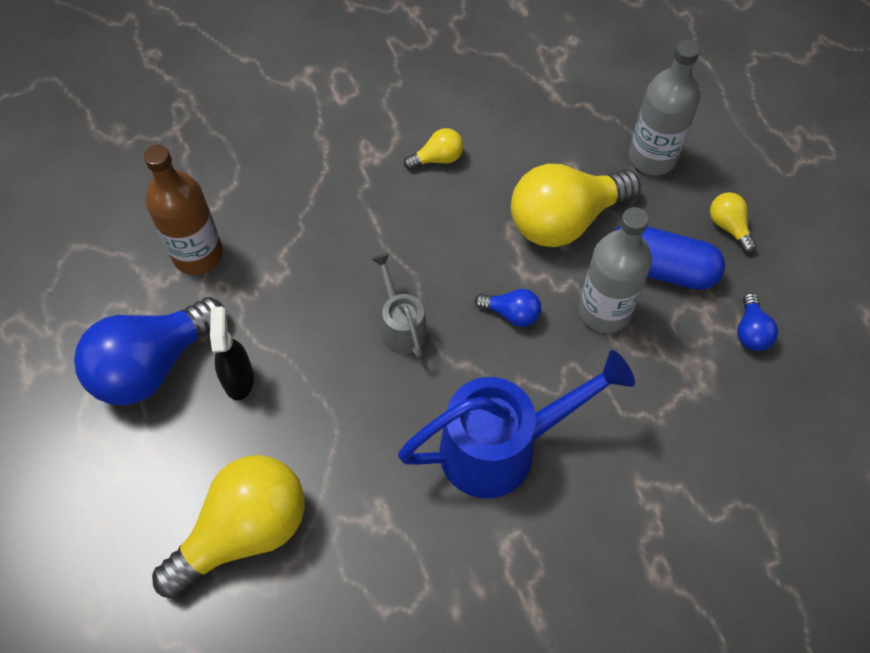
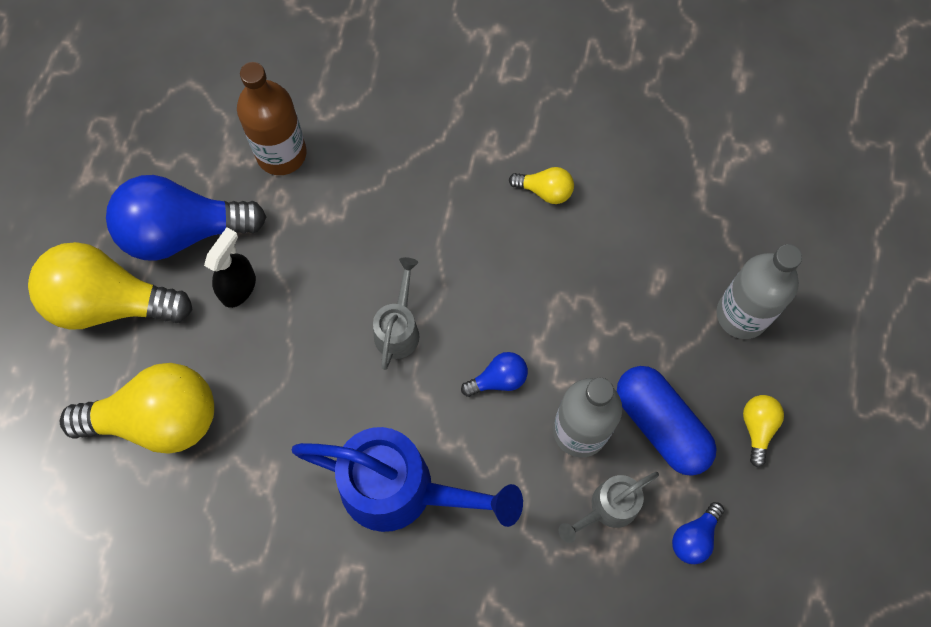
camera: 35 degrees right, 10 degrees up
blue light bulb [475,289,541,327] -> blue light bulb turned 75 degrees counterclockwise [461,352,528,397]
yellow light bulb [511,164,641,247] -> yellow light bulb moved to [28,242,193,330]
none -> grey watering can [559,472,659,543]

